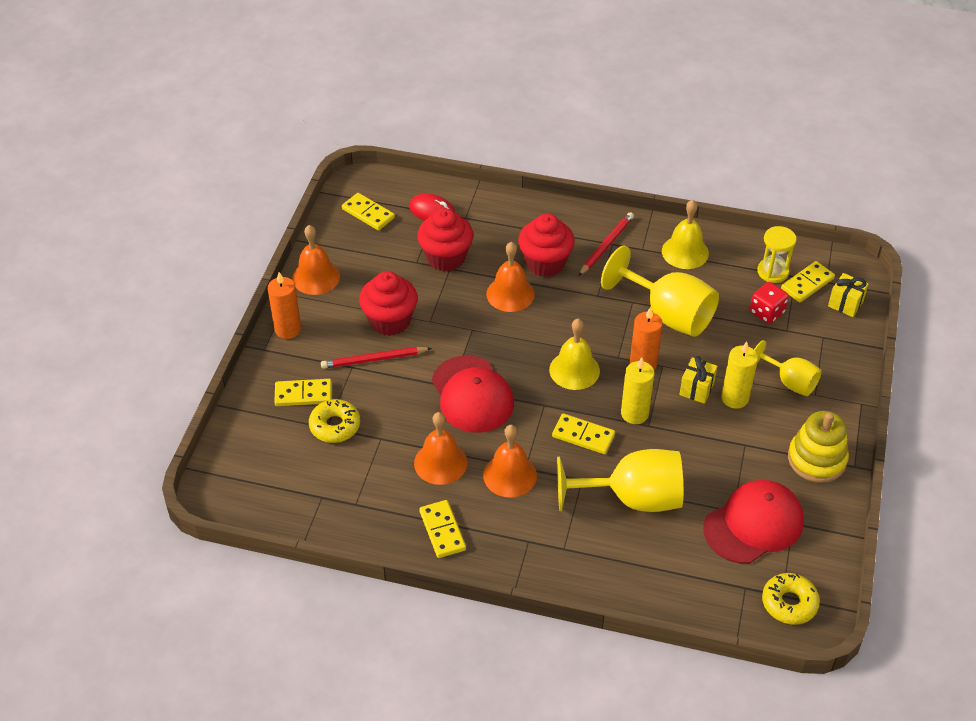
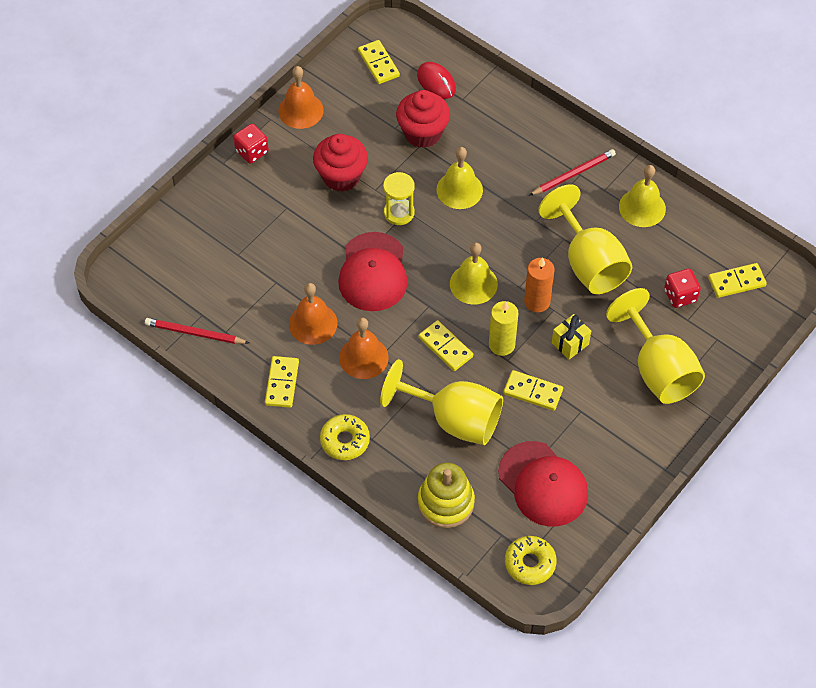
camera: 25 degrees right, 10 degrees up
orange candle [268,272,301,339] -> red dice [233,124,269,164]
yellow domino [274,379,332,406] -> yellow domino moved to [503,370,563,411]
yellow donut [309,399,360,443] -> yellow donut moved to [320,414,370,460]
red pencil [321,347,432,369] -> red pencil moved to [145,318,249,344]
orange bell [486,242,535,312] -> yellow bell [436,147,483,209]
red cupcake [518,214,575,277] -> none
red cap [703,480,804,564] -> red cap turned 60 degrees clockwise [498,441,588,527]
yellow candle [721,342,758,409] -> none
yellow goblet [754,340,822,396] -> yellow goblet [606,288,705,404], size x1.73
yellow hourglass [757,226,796,283] -> yellow hourglass moved to [383,172,415,225]
yellow stacking toy [788,411,849,483] -> yellow stacking toy moved to [418,462,475,528]
yellow gift [828,273,869,317] -> none

